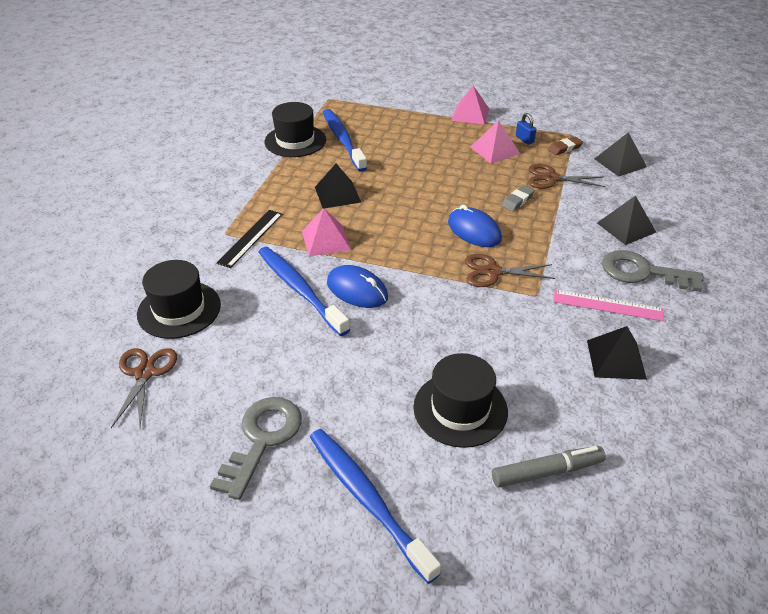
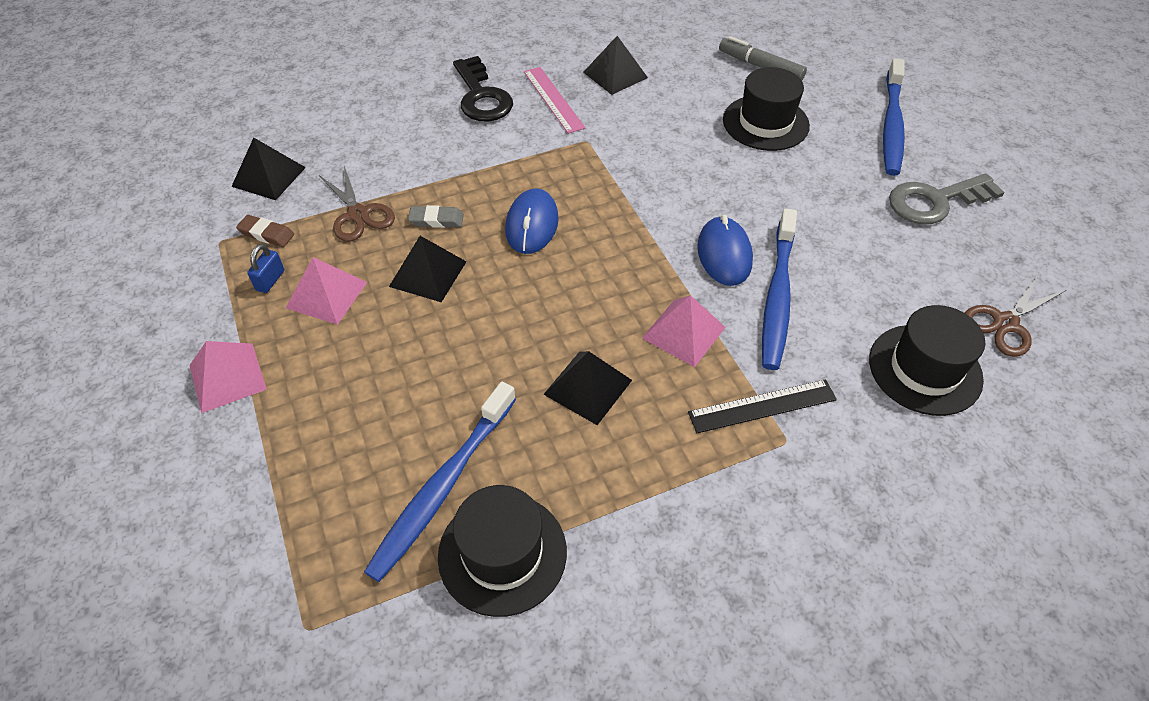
camera: 130 degrees left, 10 degrees up
brown scissors [465,254,555,287] -> none
black pyramid [597,195,657,245] -> black pyramid moved to [389,236,467,302]
grey key [602,250,704,292] -> black key [453,56,513,121]

